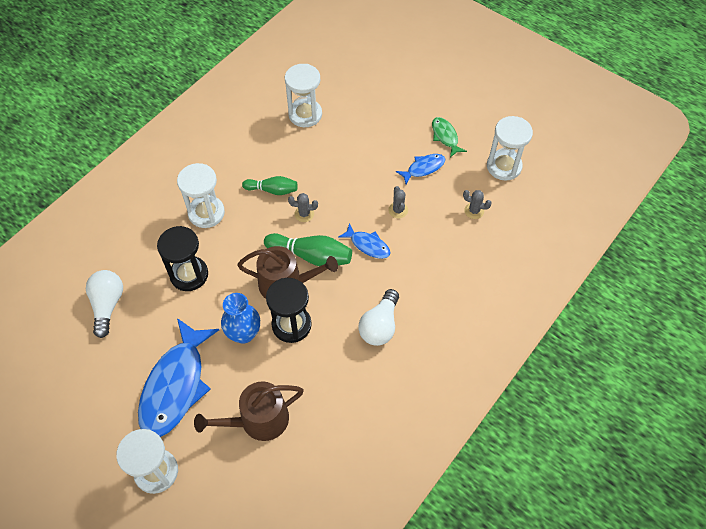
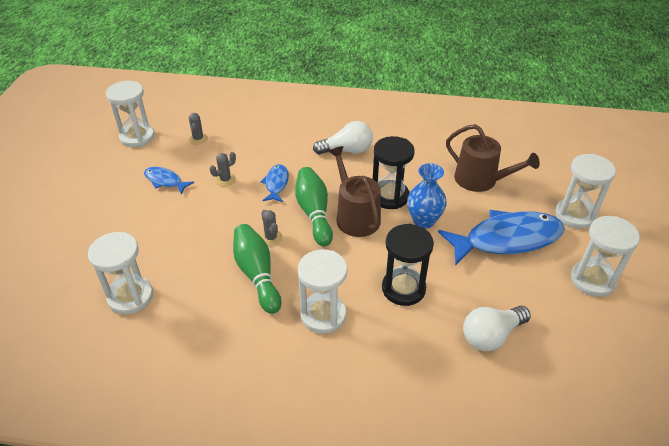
camera: 120 degrees left, 15 degrees down
green bowling pin [242,176,298,195] -> green bowling pin [233,224,281,314], size x1.54
green fish [432,117,467,157] -> none
none -> white hourglass [571,216,640,297]

